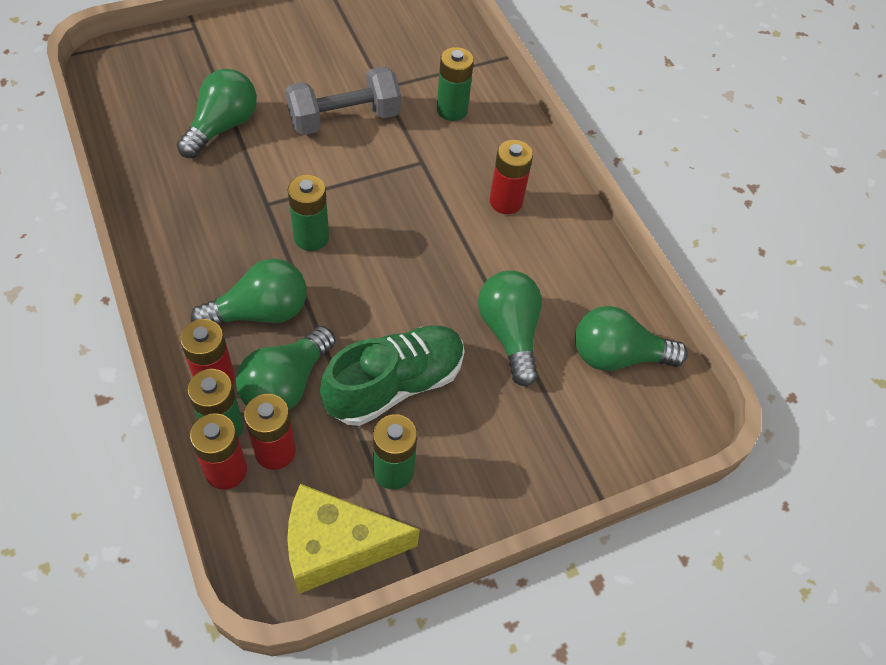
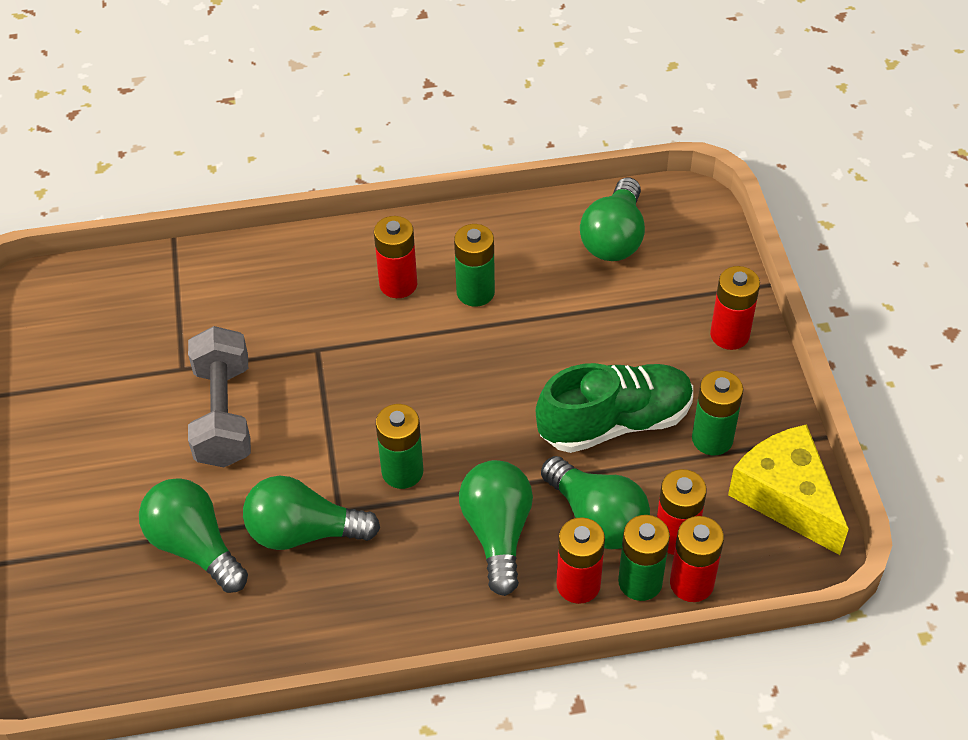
camera: 70 degrees left, 5 degrees down
yellow cheese [287,484,420,594] -> yellow cheese turned 135 degrees clockwise [728,424,849,555]
green shoe [320,326,465,426] -> green shoe turned 90 degrees clockwise [536,363,693,453]
green battery [437,47,474,121] -> green battery moved to [454,224,495,307]
green light bulb [478,271,542,387] -> green light bulb moved to [243,476,380,550]
none -> red battery [710,266,760,350]

